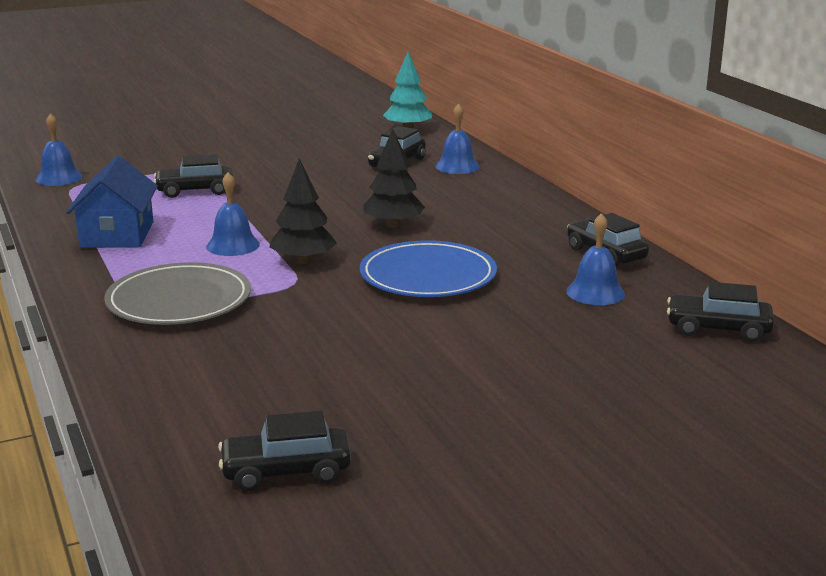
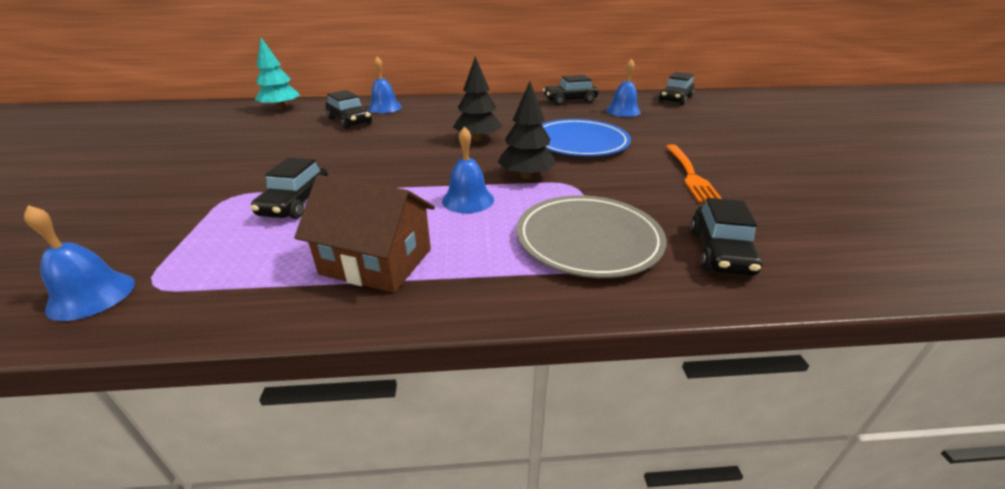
camera: 70 degrees left, 10 degrees up
blue house [66,156,158,248] -> brown house [294,175,435,293]
black car [218,411,351,491] -> black car moved to [690,198,762,276]
none -> orange fork [665,144,722,203]

